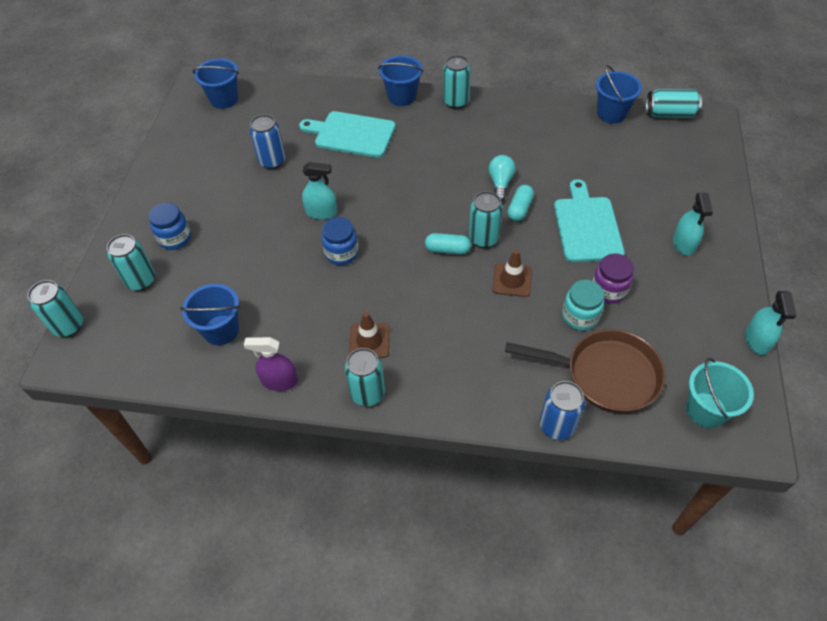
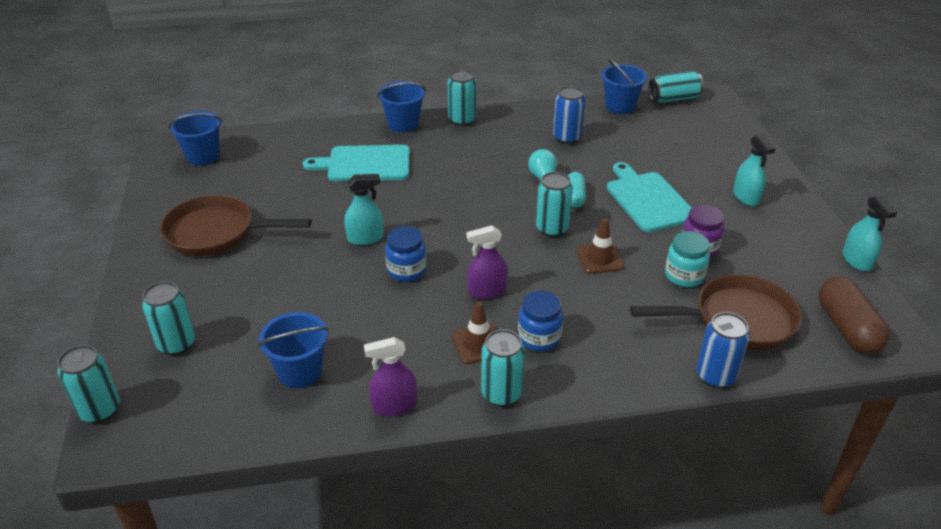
camera: 20 degrees left, 15 degrees down
blue jar [149,203,191,250] -> blue jar moved to [518,291,563,351]
blue can [250,114,285,169] -> blue can moved to [553,86,585,144]
turquoise capsule [425,233,471,255] -> none
turquoise bucket [686,358,754,428] -> brown capsule [819,276,890,354]
none -> brown pan [160,195,312,256]
none -> purple spray bottle [466,225,508,299]

